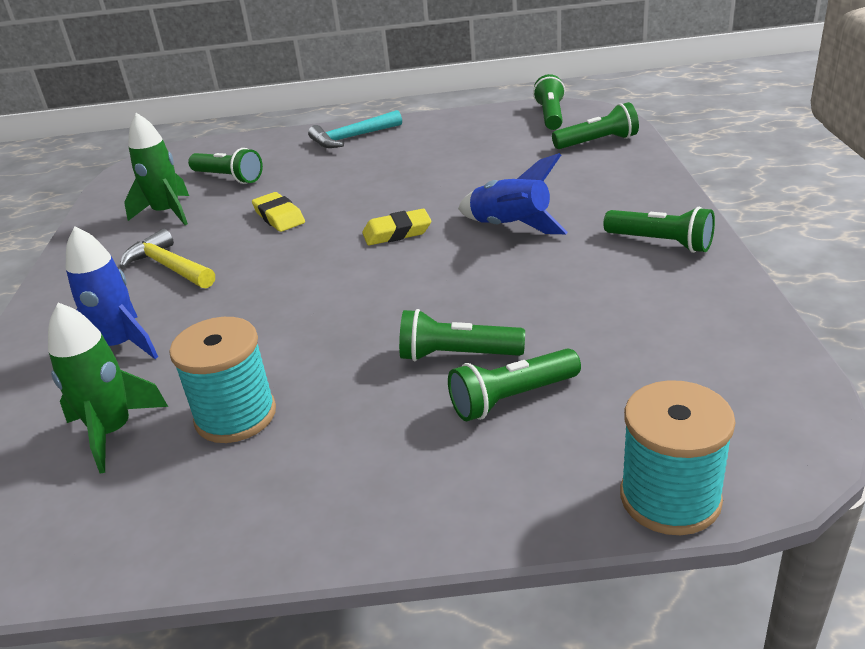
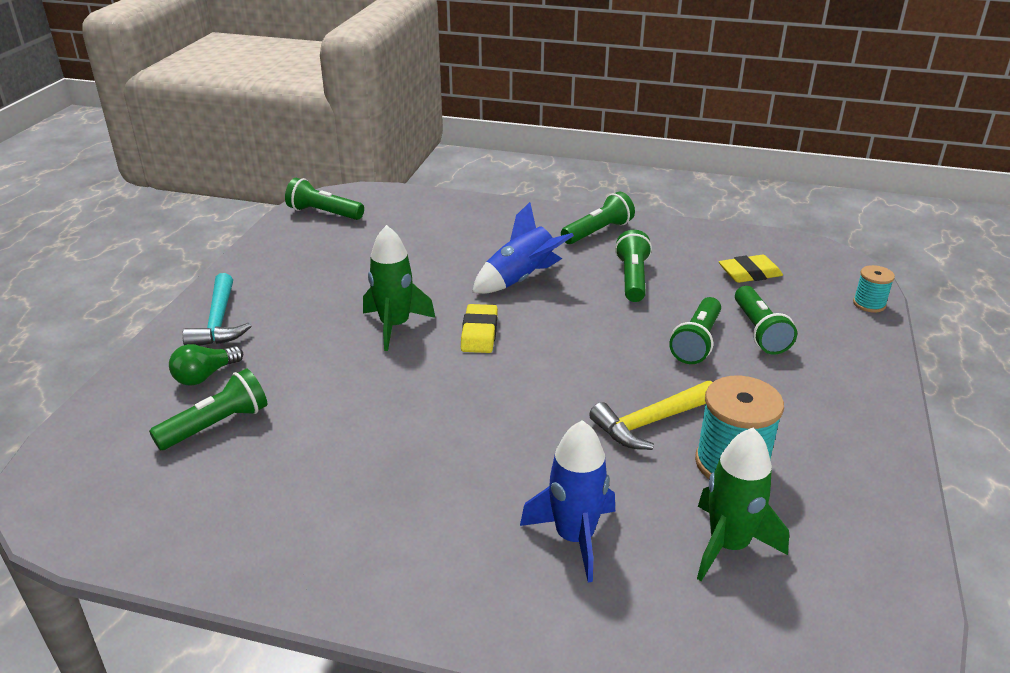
camera: 75 degrees left, 0 degrees up
yellow hammer [120,229,215,289] -> yellow hammer moved to [589,381,713,450]
green rocket [124,113,189,225] -> green rocket moved to [363,225,435,351]
yellow eraser [252,192,305,232] -> yellow eraser moved to [719,255,783,283]
green flashlight [552,102,639,149] -> green flashlight moved to [615,230,652,302]
turquoise spool [620,380,736,535] -> turquoise spool [853,265,895,313], size x0.55
none -> green light bulb [169,344,243,386]

